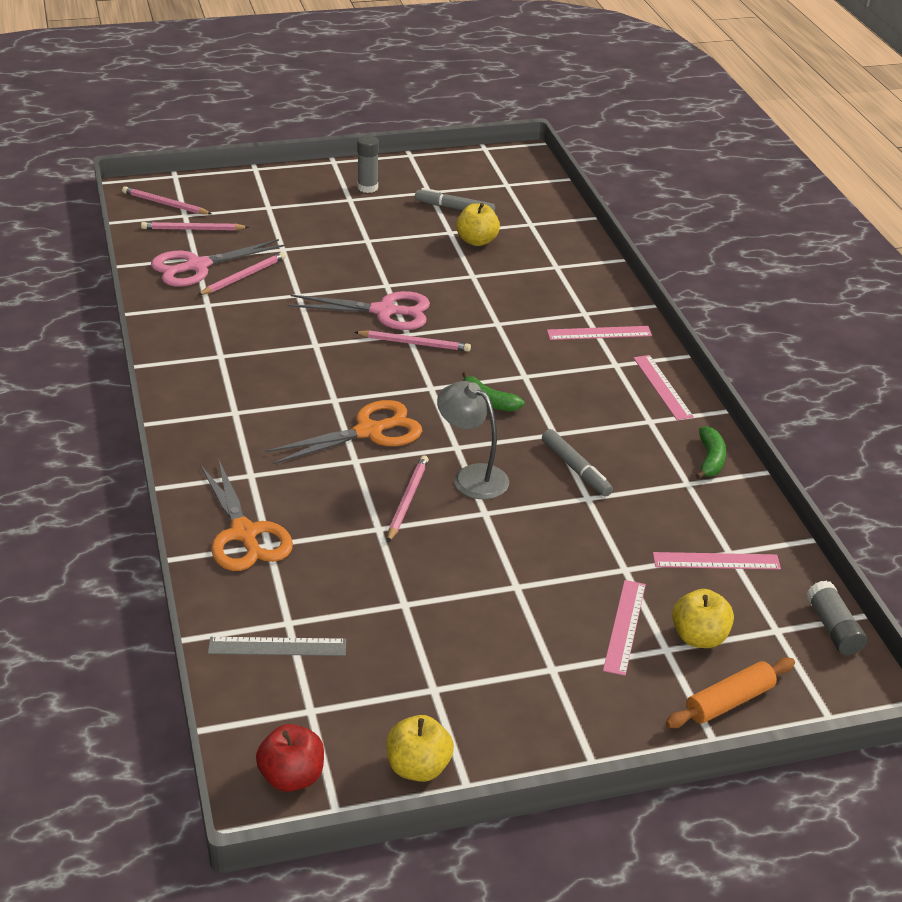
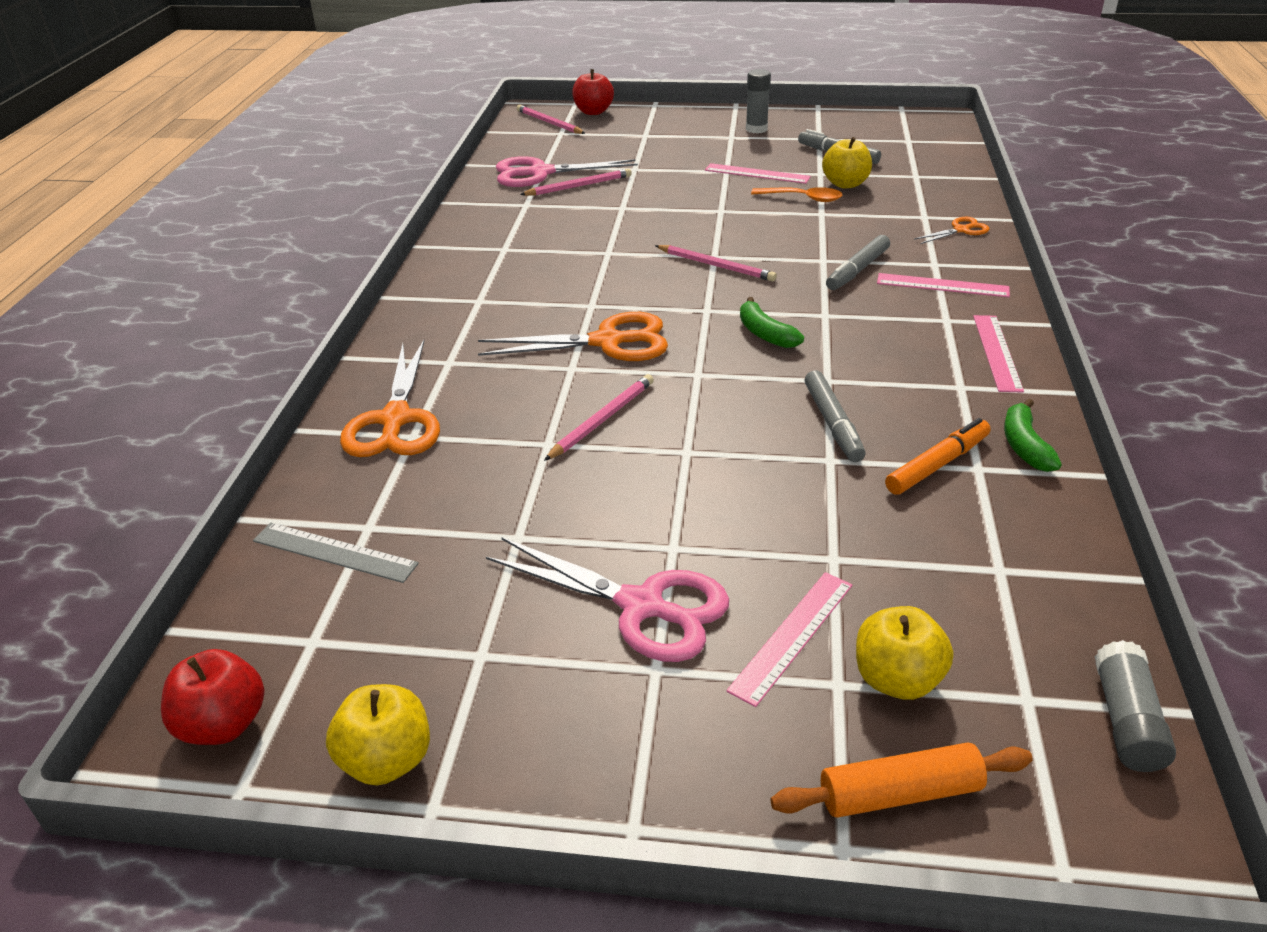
camera: 25 degrees right, 0 degrees up
pink pencil [141,222,249,231] -> none
pink scissors [288,291,430,330] -> pink scissors moved to [486,537,729,662]
grey lamp [437,381,509,500] -> none
pink ruler [653,552,781,570] -> pink ruler moved to [705,163,811,184]
green banana [695,426,726,479] -> green banana turned 150 degrees clockwise [1004,399,1062,472]
none -> red apple [572,69,614,115]
none -> orange spoon [751,187,842,202]
none -> grey marker [826,235,890,290]
none -> orange marker [885,418,991,495]
none -> orange scissors [914,217,989,244]

